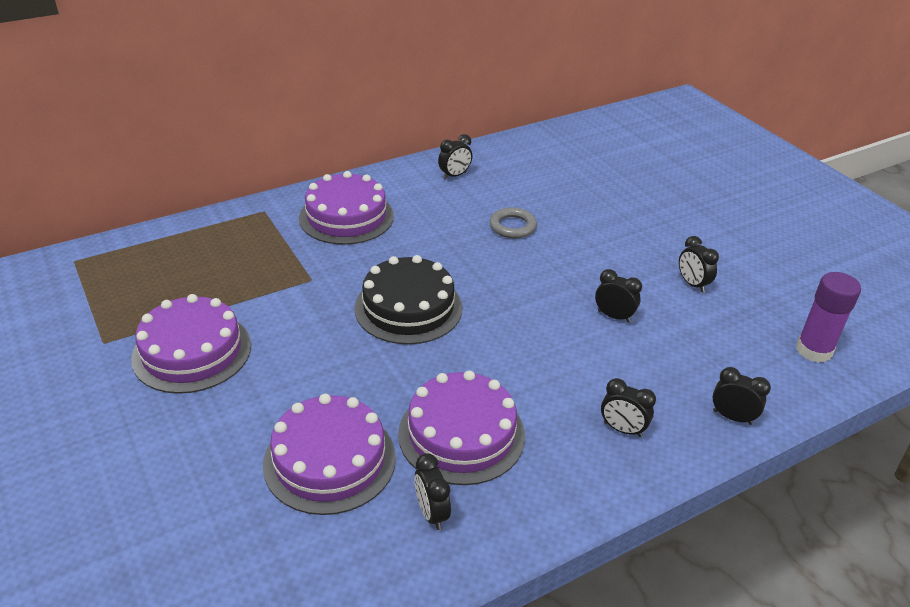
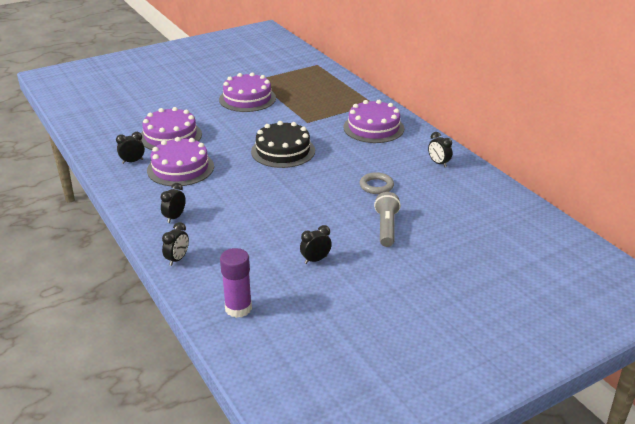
camera: 90 degrees right, 5 degrees down
black clock [595,269,642,323] -> none
none -> grey flashlight [374,192,401,247]

